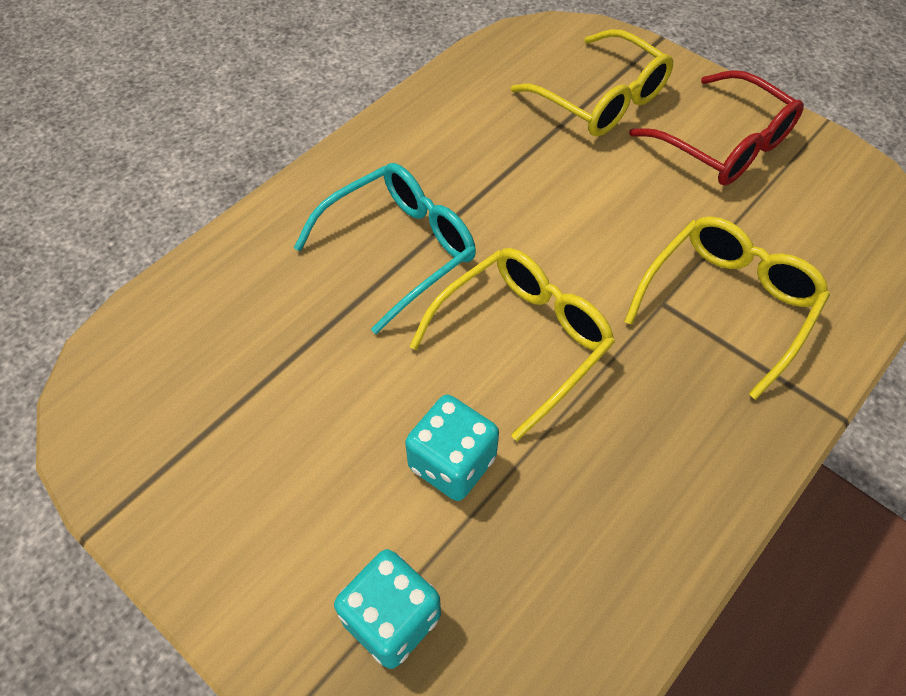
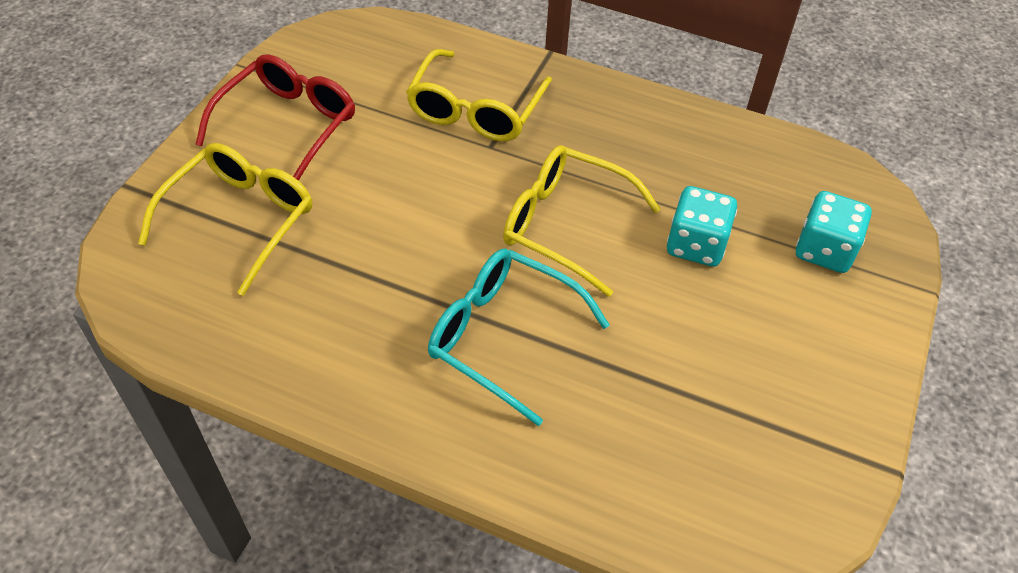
camera: 110 degrees left, 5 degrees down
yellow glasses [624,216,830,400] -> yellow glasses turned 90 degrees counterclockwise [406,49,552,142]

